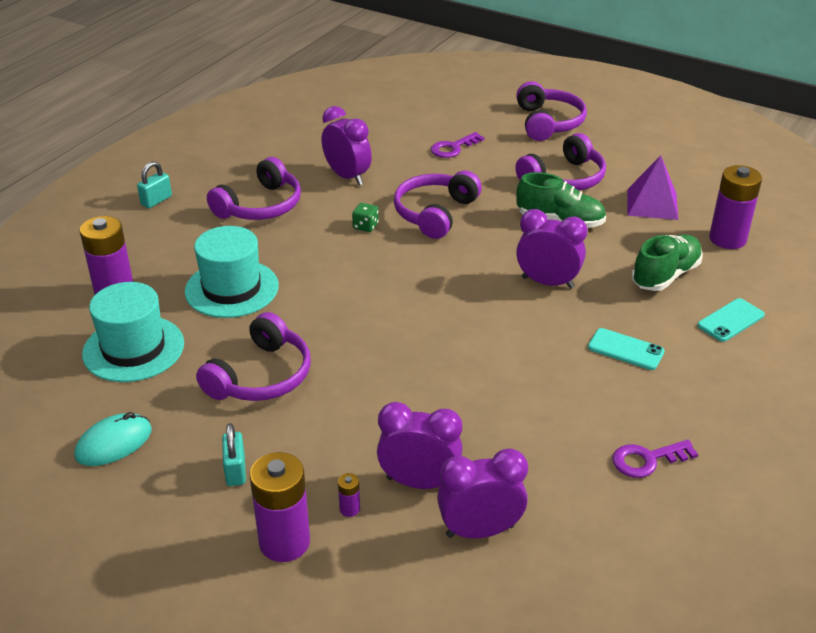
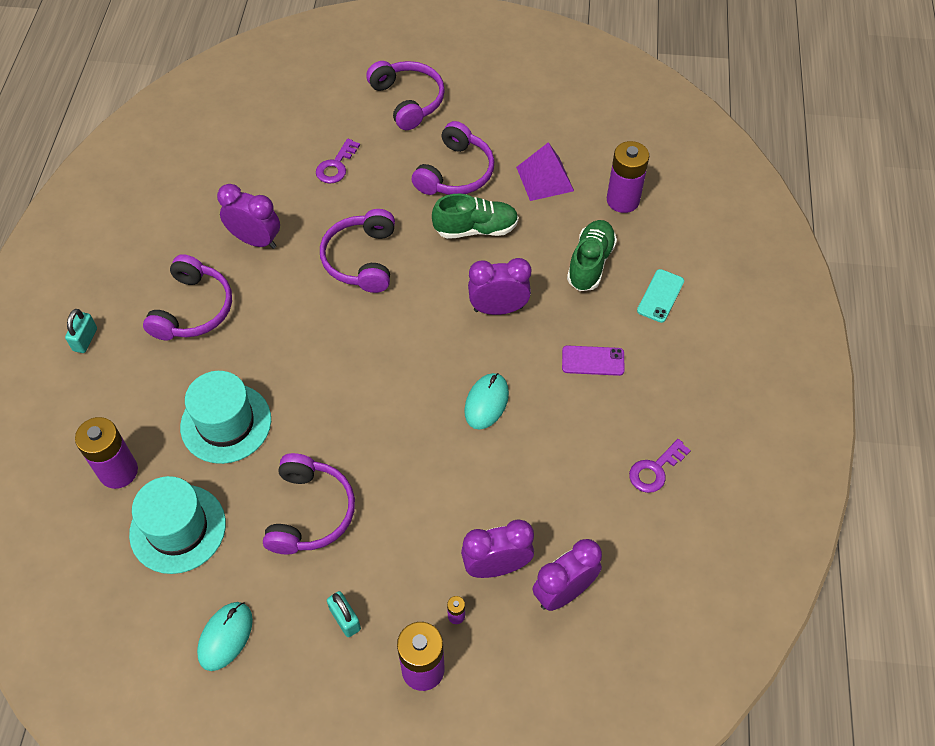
camera: 25 degrees left, 20 degrees up
green dice [352,203,379,232] -> none
turquoise phone [588,328,665,370] -> purple phone [562,345,625,376]
none -> turquoise mouse [464,373,509,430]

